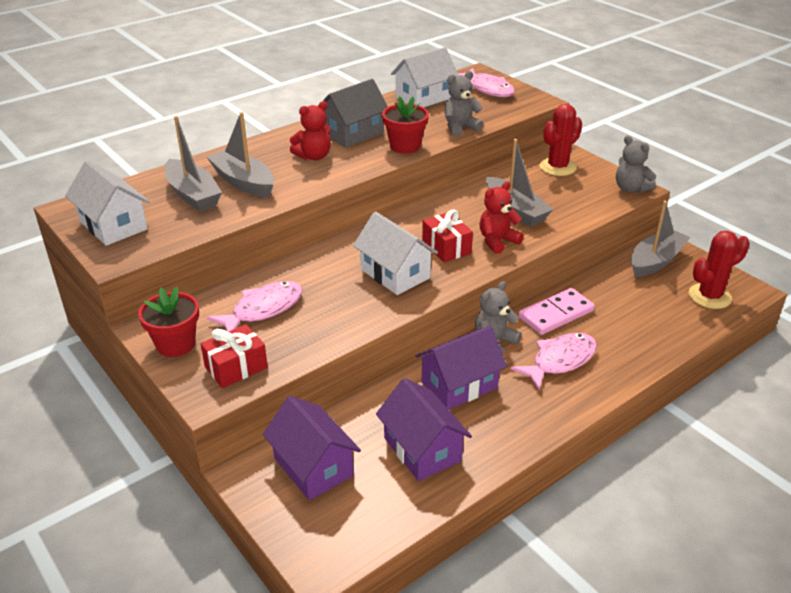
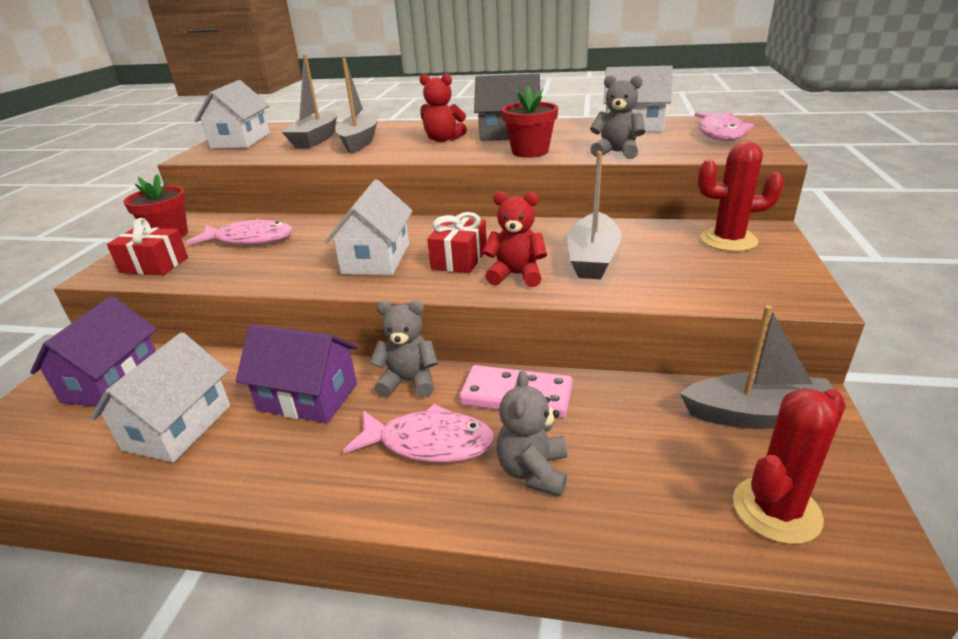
camera: 50 degrees right, 5 degrees down
purple house [376,378,472,481] -> white house [91,332,230,463]
grey teddy bear [616,135,656,193] -> grey teddy bear moved to [496,371,568,497]
red cactus [689,231,750,309] -> red cactus turned 60 degrees counterclockwise [733,388,846,544]

